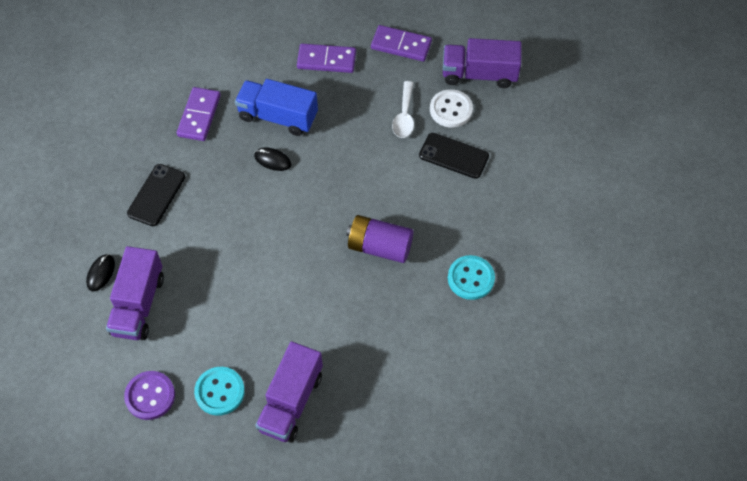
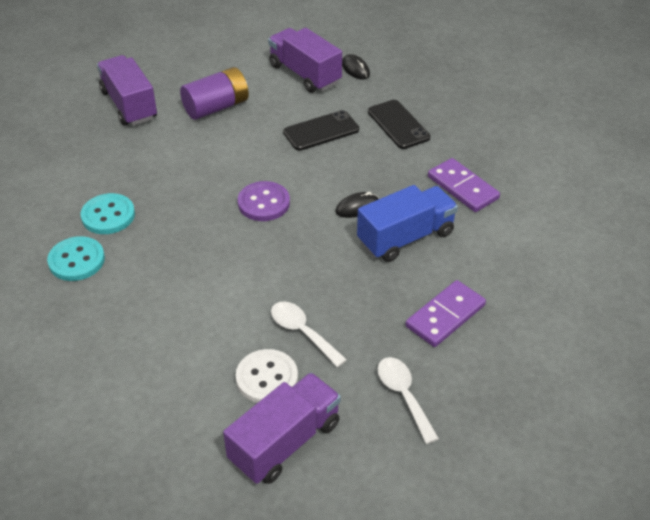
camera: 130 degrees right, 15 degrees down
purple button [124,371,175,420] -> purple button moved to [238,181,290,221]
turquoise button [194,367,245,416] -> turquoise button moved to [81,193,135,234]
purple battery [347,215,413,263] -> purple battery moved to [180,67,249,120]
purple domino [371,25,432,61] -> white spoon [378,357,439,444]
black phone [419,133,489,179] -> black phone moved to [283,110,359,151]

